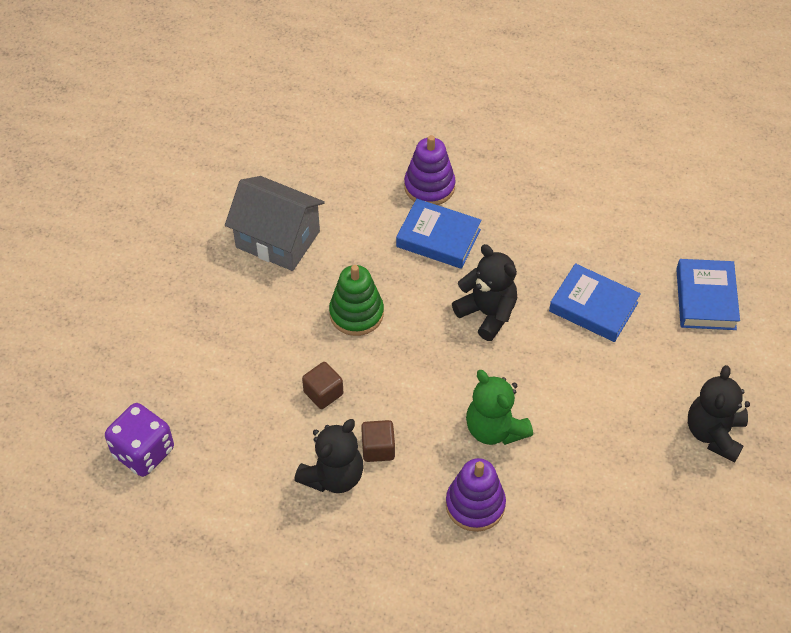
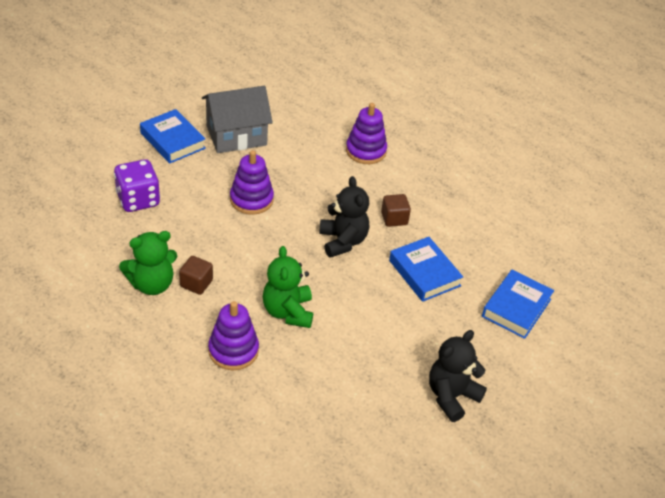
camera: 25 degrees right, 10 degrees down
purple dice [105,403,174,477] -> purple dice moved to [114,159,160,212]
grey house [225,176,325,271] -> grey house turned 75 degrees counterclockwise [202,86,273,153]
black teddy bear [294,419,364,493] -> green teddy bear [119,231,177,295]
brown cube [302,362,343,409] -> brown cube moved to [381,194,411,227]
green stacking toy [329,265,384,336] -> purple stacking toy [230,150,274,215]
blue book [396,199,482,269] -> blue book moved to [140,109,206,164]

